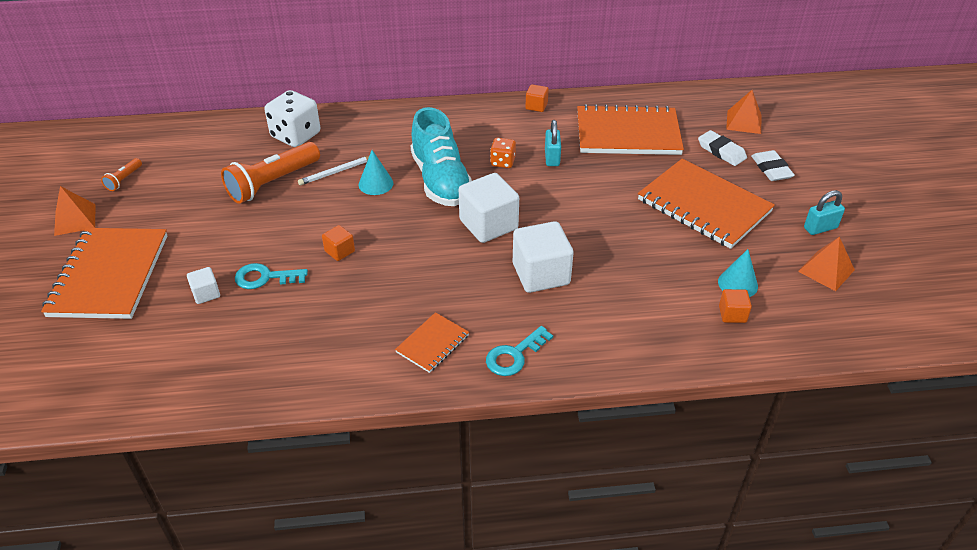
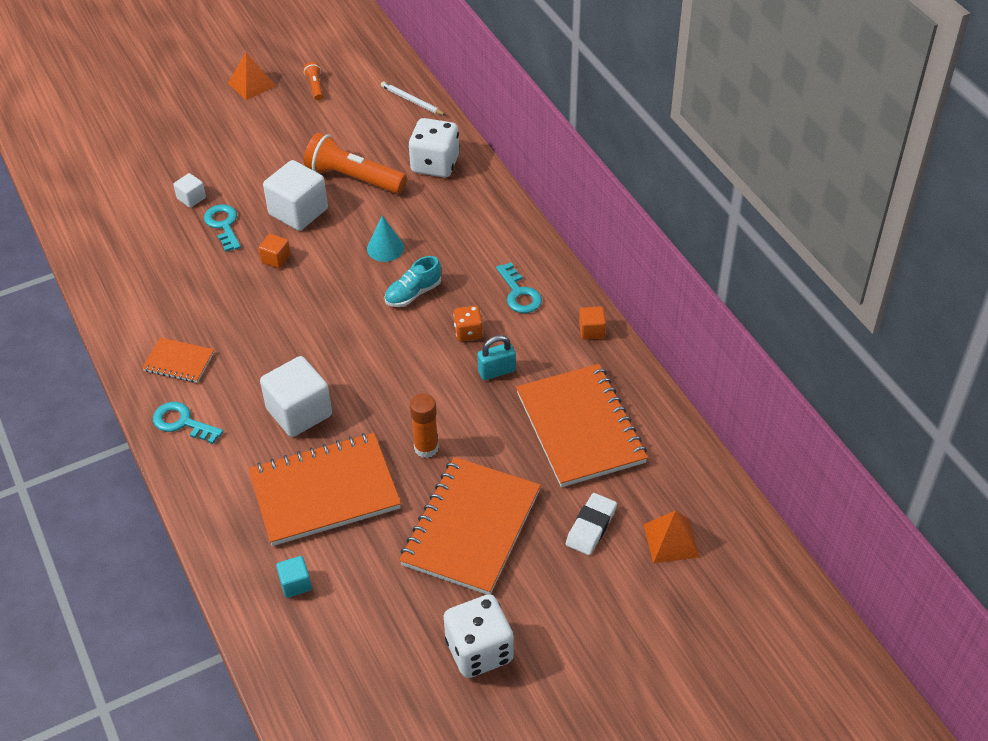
camera: 70 degrees right, 5 degrees up
orange notebook [41,228,167,319] -> orange notebook moved to [248,433,401,546]
orange flashlight [101,158,142,191] -> orange flashlight turned 75 degrees clockwise [304,62,323,100]
white pencil [298,156,369,185] -> white pencil moved to [381,81,446,116]
turquoise shoe [411,107,472,206] -> turquoise shoe [384,256,441,307], size x0.53
white cube [459,173,519,243] -> white cube moved to [263,160,328,231]
turquoise cone [718,249,758,297] -> none
orange cube [719,289,752,323] -> turquoise cube [276,556,312,598]
white eraser [751,150,795,181] -> none
orange pyramid [798,237,855,291] -> none
turquoise padlock [804,190,845,235] -> white dice [444,594,514,678]
none -> orange glue stick [410,394,439,458]
none -> turquoise key [496,262,542,313]

